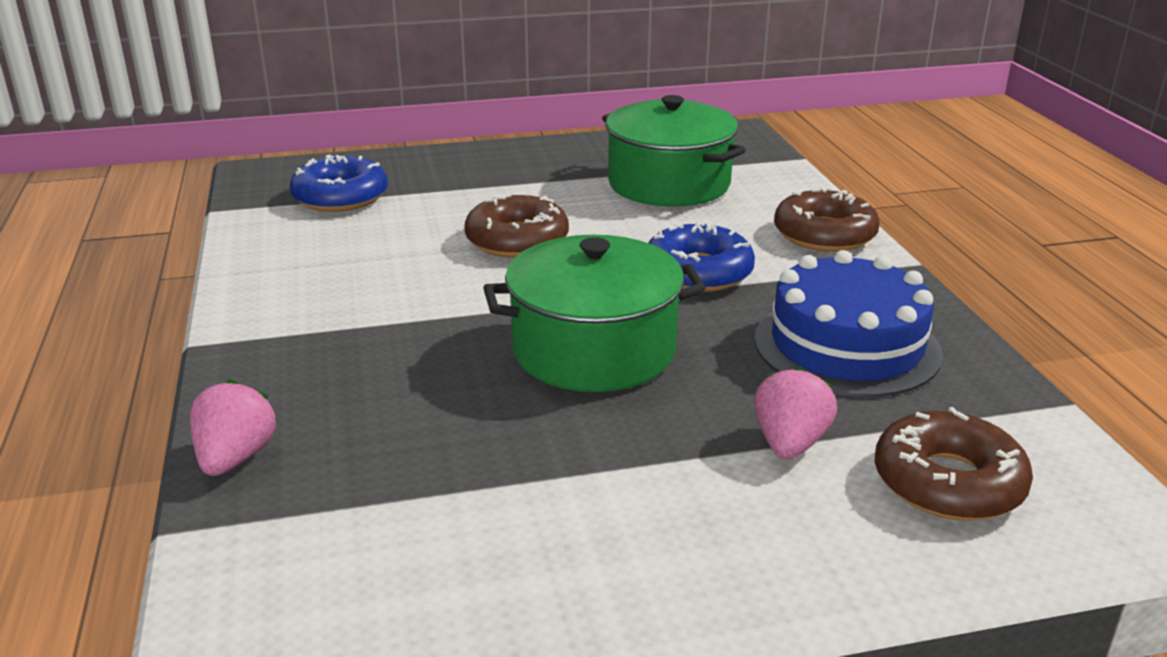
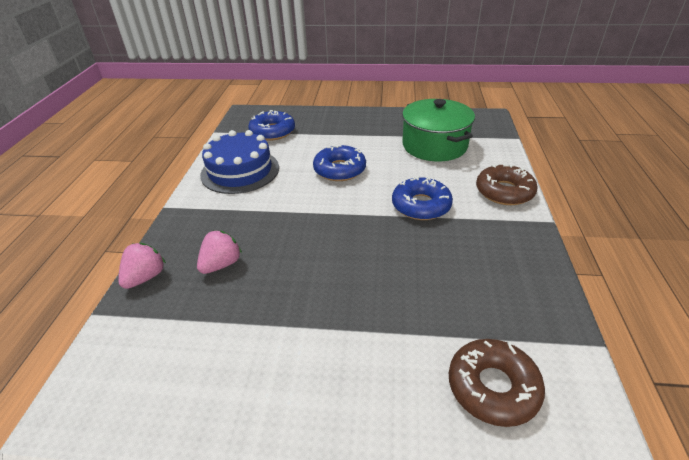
camera: 20 degrees right, 10 degrees up
brown donut [464,194,569,257] -> blue donut [313,145,366,181]
green pot [483,235,706,392] -> none
blue cake [754,250,943,397] -> blue cake moved to [200,130,279,194]
pink strawberry [754,366,837,459] -> pink strawberry moved to [197,230,242,274]

